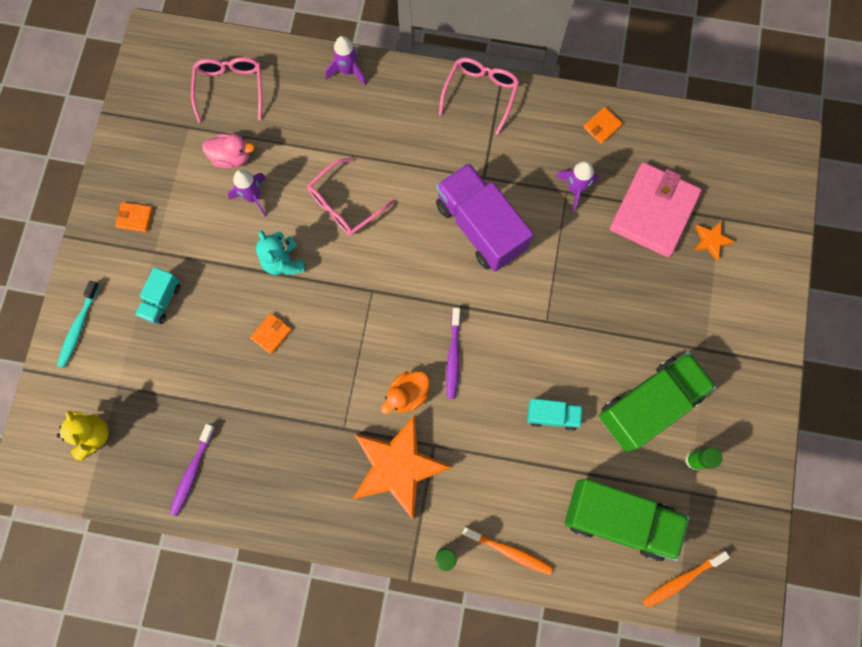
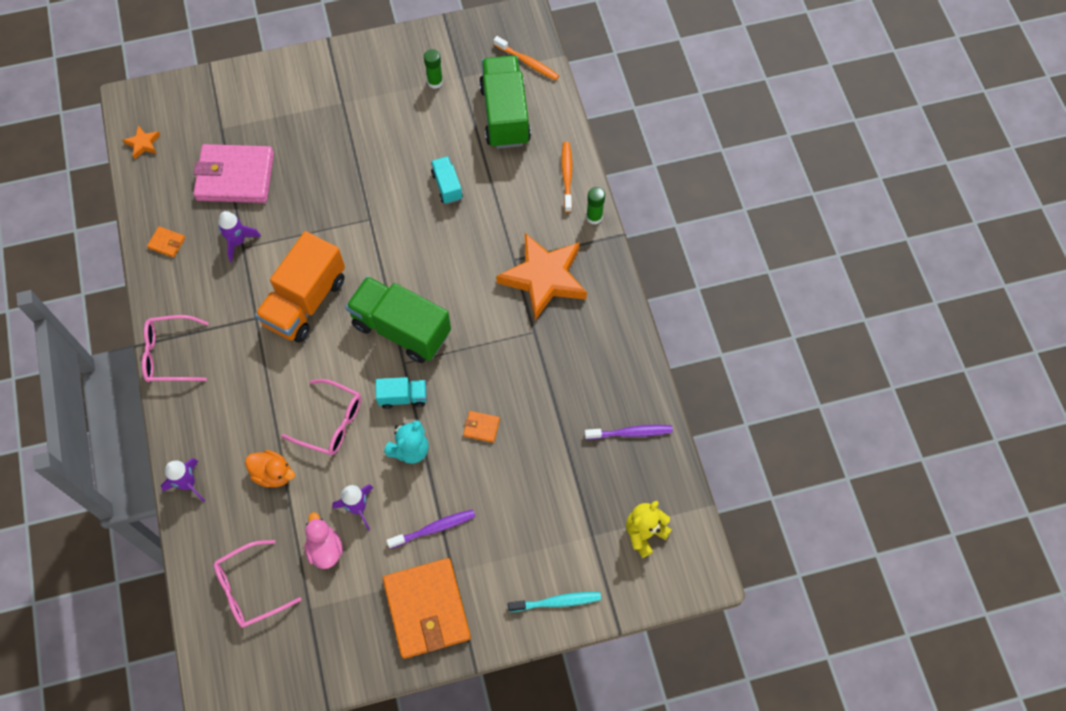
camera: 115 degrees left, 10 degrees down
orange wallet [115,202,153,232] -> orange wallet [383,558,471,659], size x2.47
turquoise truck [135,267,180,324] -> turquoise truck moved to [376,377,427,409]
orange duck [381,371,429,414] -> orange duck moved to [245,450,295,487]
purple truck [436,163,533,271] -> orange truck [255,231,345,343]
purple toothbrush [446,308,461,399] -> purple toothbrush moved to [386,509,476,549]
green truck [599,352,716,452] -> green truck moved to [346,276,451,363]
orange star [694,222,735,261] -> orange star moved to [123,125,160,159]

